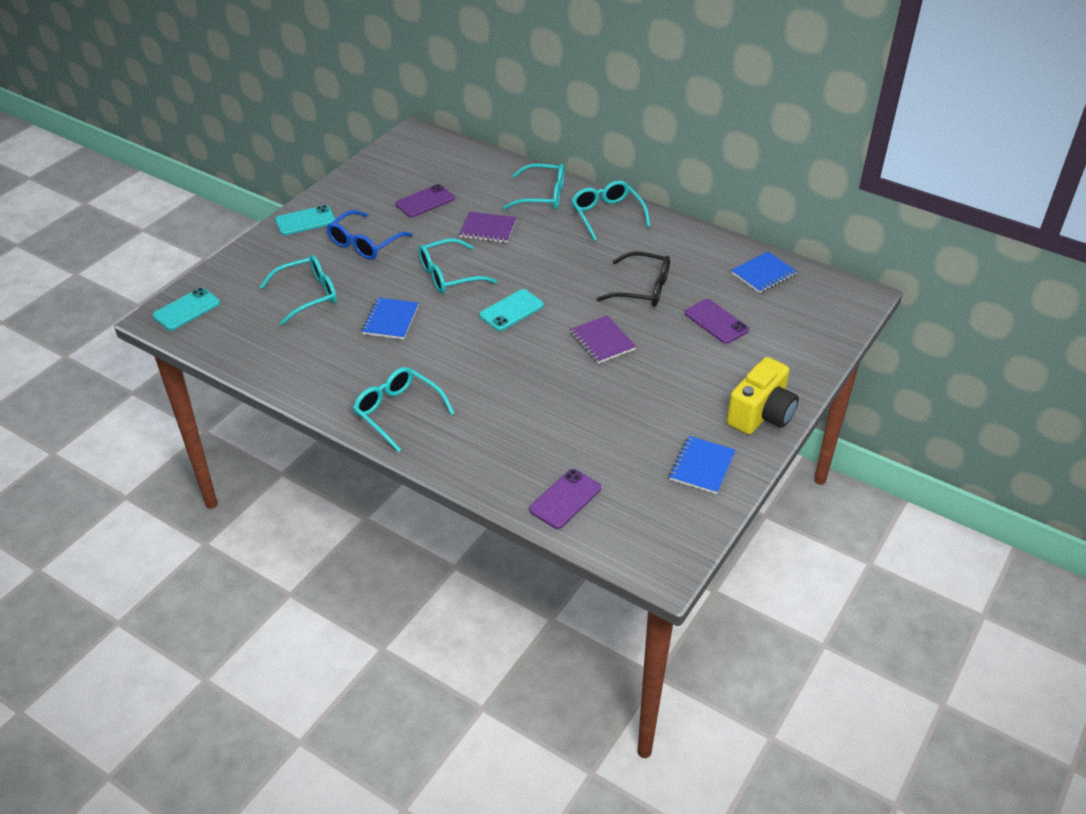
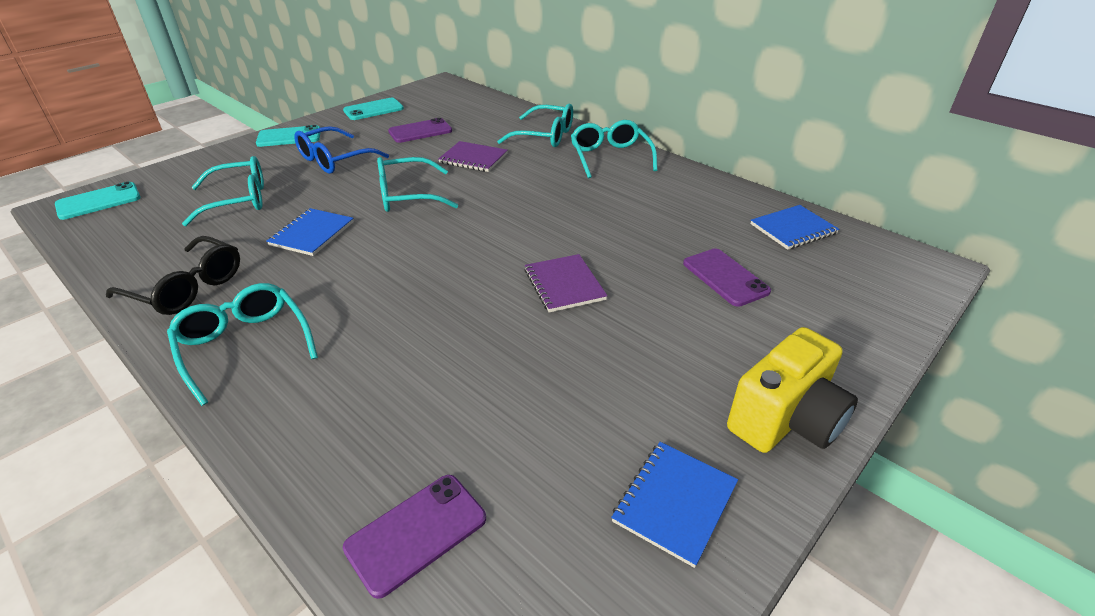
camera: 10 degrees right, 5 degrees down
turquoise phone [479,289,544,331] -> turquoise phone moved to [343,98,404,120]
black glasses [597,251,670,307] -> black glasses moved to [106,236,240,315]

